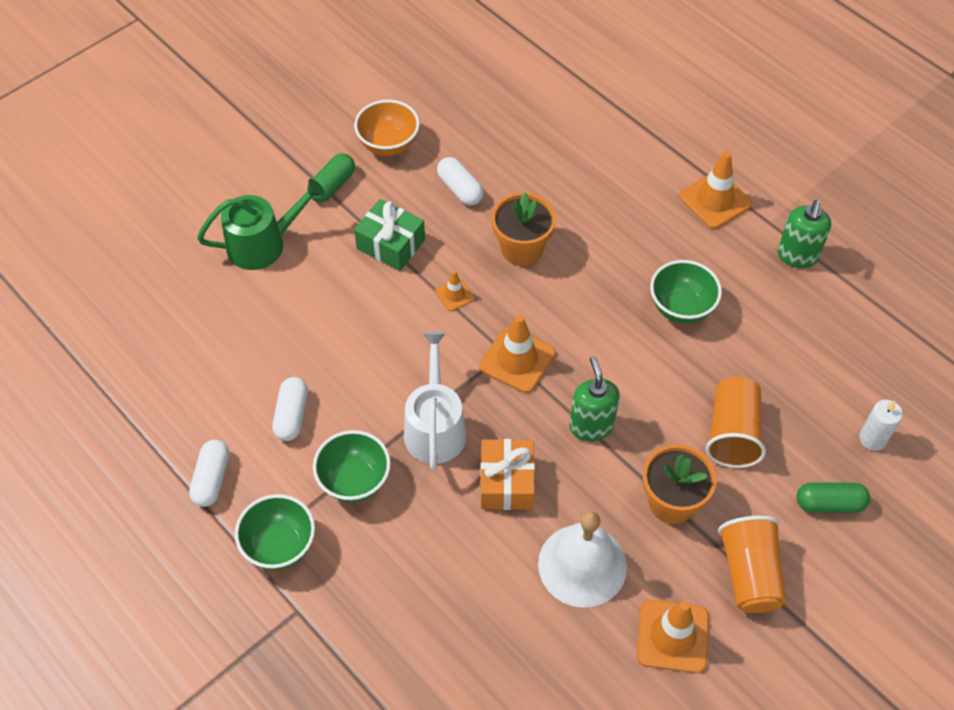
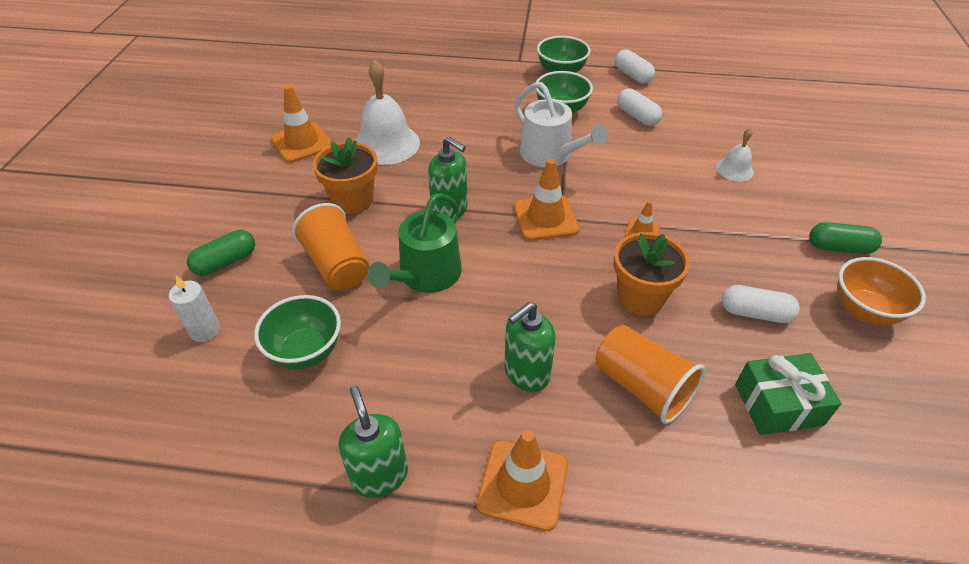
camera: 140 degrees right, 10 degrees down
green watering can [197,179,325,270] -> green watering can moved to [367,193,462,293]
green capsule [307,153,355,202] -> green capsule turned 75 degrees counterclockwise [809,222,882,254]
green gift [354,199,425,271] -> green gift moved to [735,353,842,435]
orange gift [480,439,535,510] -> none
green bowl [650,260,722,324] -> green bowl moved to [254,295,341,369]
orange cup [718,516,786,613] -> orange cup moved to [596,325,705,424]
none -> green soap dispenser [504,302,556,392]
none -> white bell [716,128,754,181]

